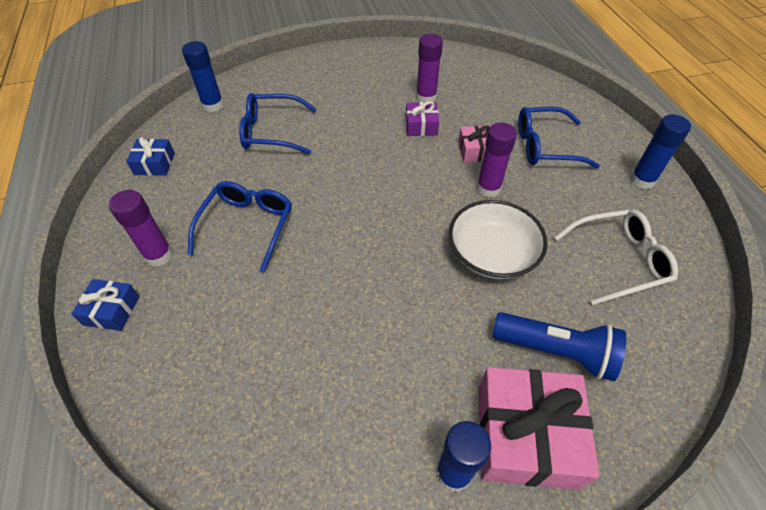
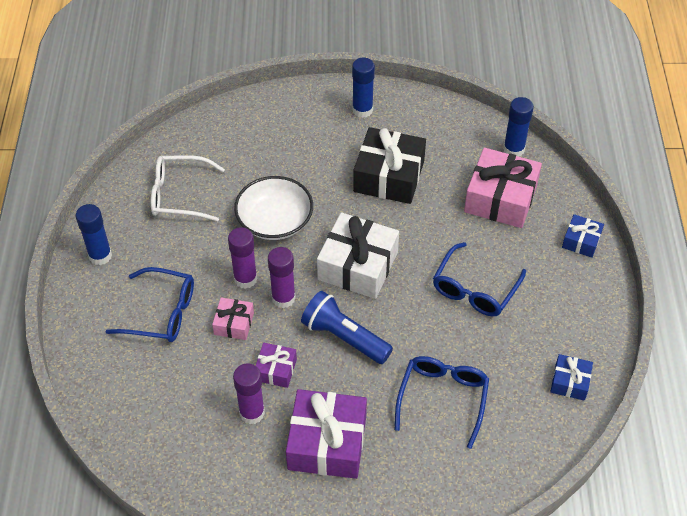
camera: 165 degrees left, 0 degrees up
purple glue stick [109,190,173,267] -> purple glue stick moved to [268,247,296,308]
blue glue stick [182,41,224,112] -> blue glue stick moved to [503,97,534,157]
blue glasses [239,93,317,154] -> blue glasses turned 90 degrees counterclockwise [395,356,489,449]
pink gift [479,367,600,490] -> pink gift moved to [464,148,542,228]
blue flashlight [492,312,626,381] -> blue flashlight moved to [301,291,393,364]
none -> purple gift [286,389,367,479]
none -> white gift [317,212,399,299]
none -> black gift [353,127,426,204]

